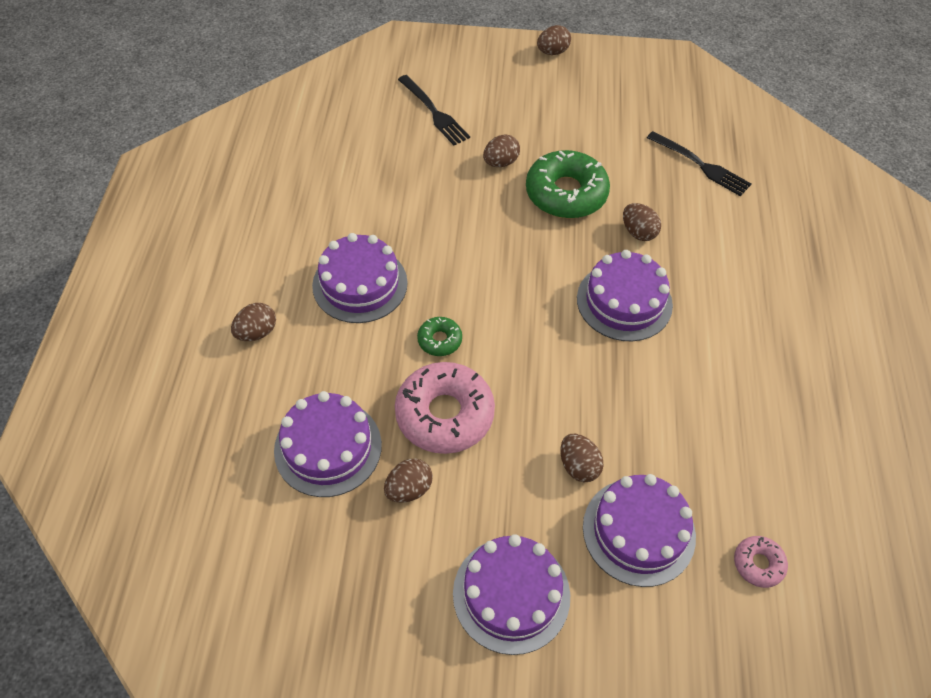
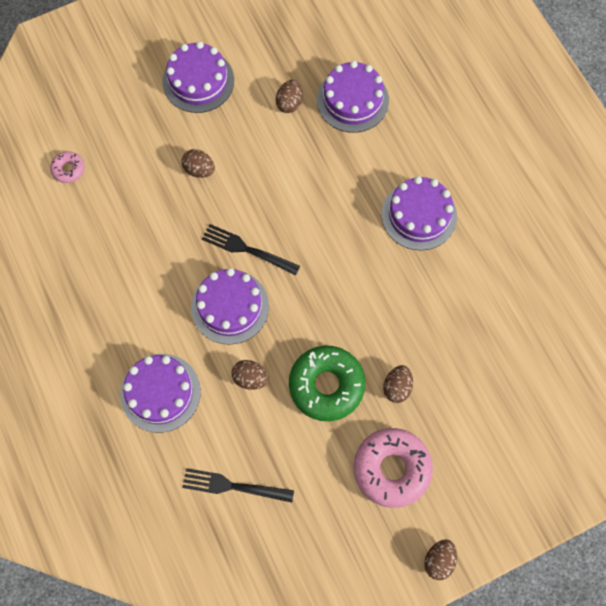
camera: 150 degrees right, 15 degrees up
brown egg [231,303,276,341] -> none
pink donut [395,362,495,454] -> pink donut moved to [354,428,433,508]
black fork [398,75,470,145] -> black fork moved to [202,224,300,276]
green donut [417,317,462,356] -> none
purple cake [583,474,696,587] -> purple cake moved to [120,354,201,433]

